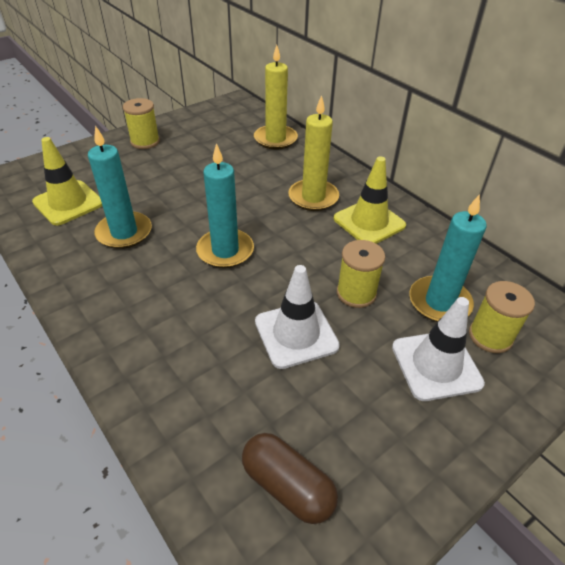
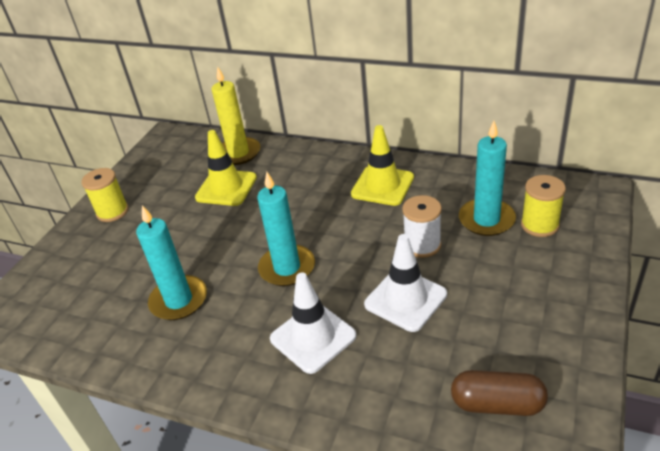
camera: 25 degrees left, 5 degrees down
yellow traffic cone [32,137,102,226] -> yellow traffic cone moved to [195,130,257,206]
yellow candle [288,95,339,211] -> none
yellow spool [337,240,385,308] -> white spool [402,195,442,258]
white traffic cone [392,297,485,401] -> white traffic cone moved to [270,273,357,374]

